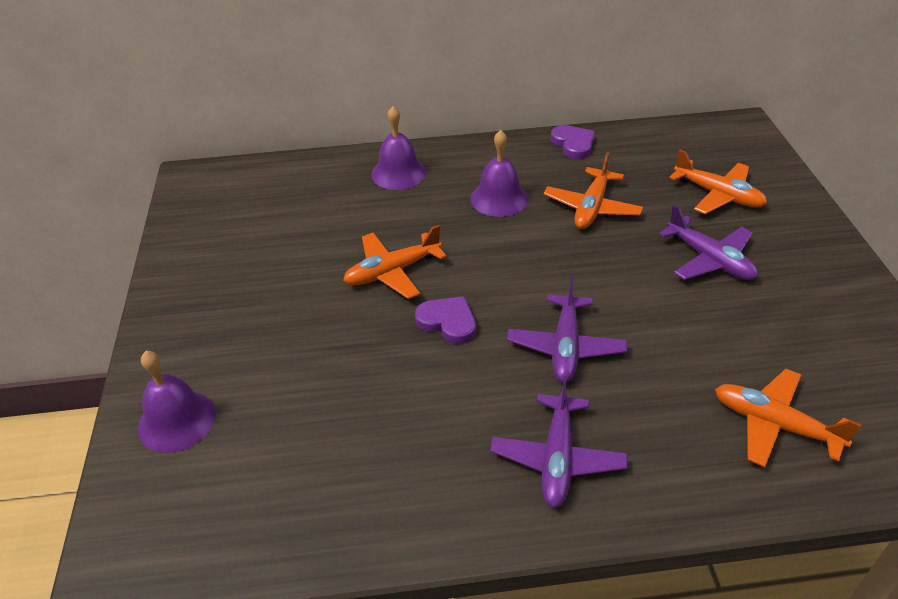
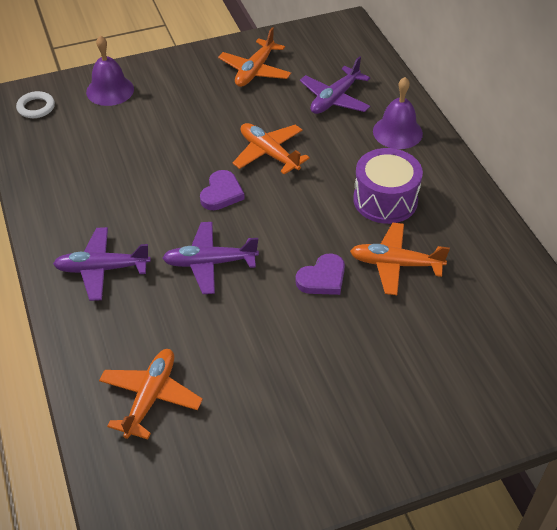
camera: 75 degrees right, 5 degrees up
purple bell [470,130,528,217] -> purple drum [353,148,423,224]
purple heart [551,125,595,159] -> purple heart moved to [296,254,345,295]
purple plane [659,205,758,280] -> purple plane moved to [300,56,370,114]
orange plane [669,149,767,214] -> orange plane moved to [218,27,291,87]
none -> white ring [16,91,55,118]

